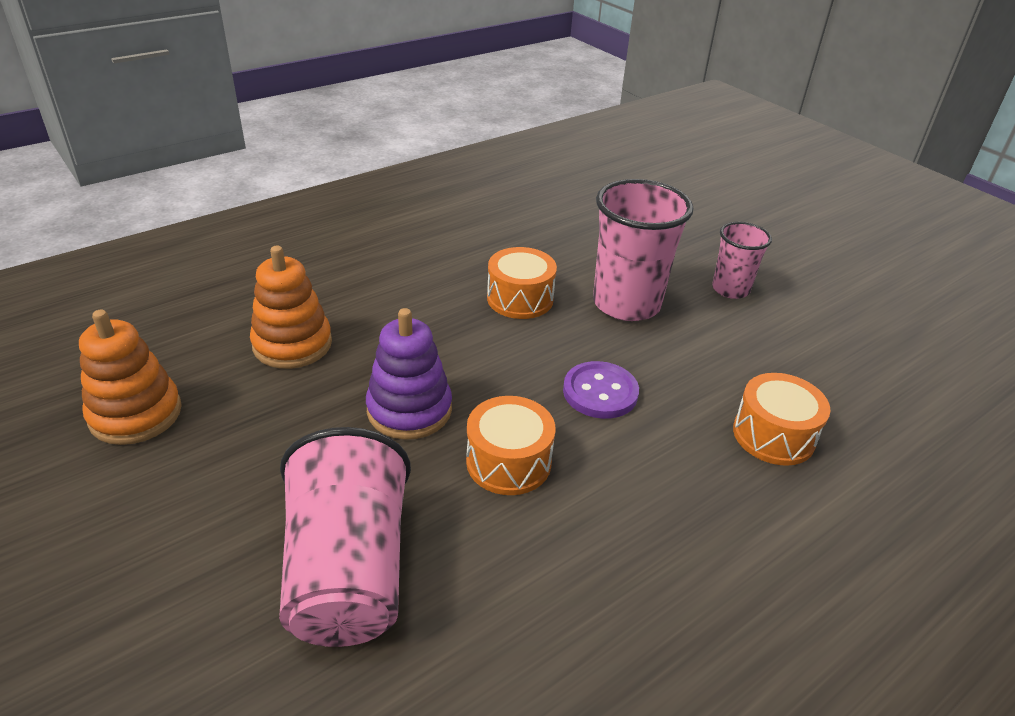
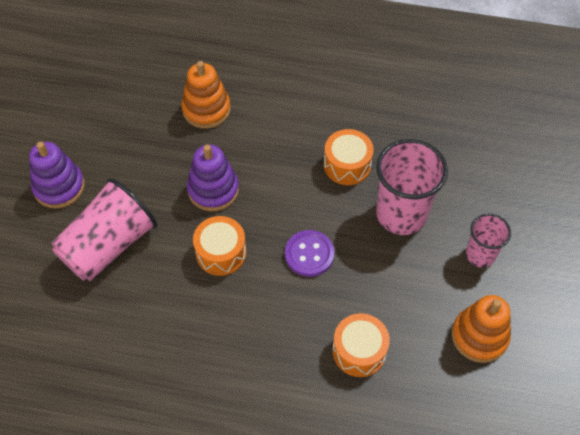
camera: 50 degrees right, 20 degrees up
orange stacking toy [79,310,182,445] -> orange stacking toy moved to [452,295,511,363]
none -> purple stacking toy [29,142,85,208]

